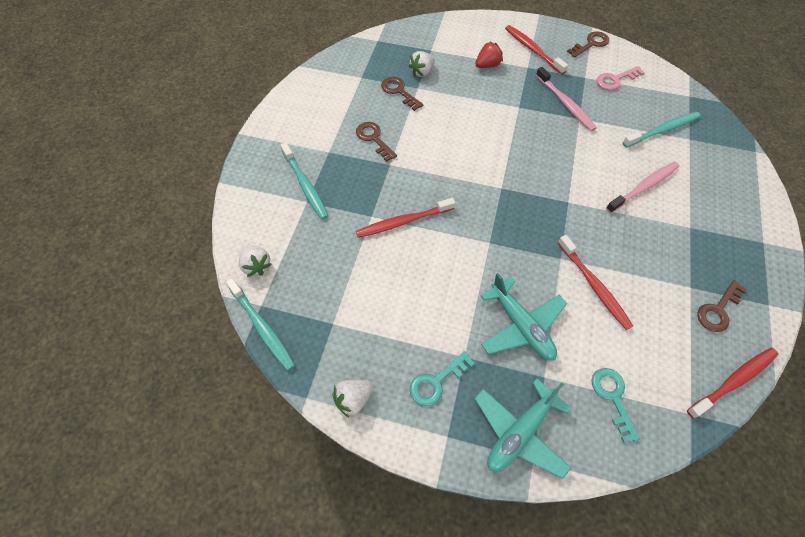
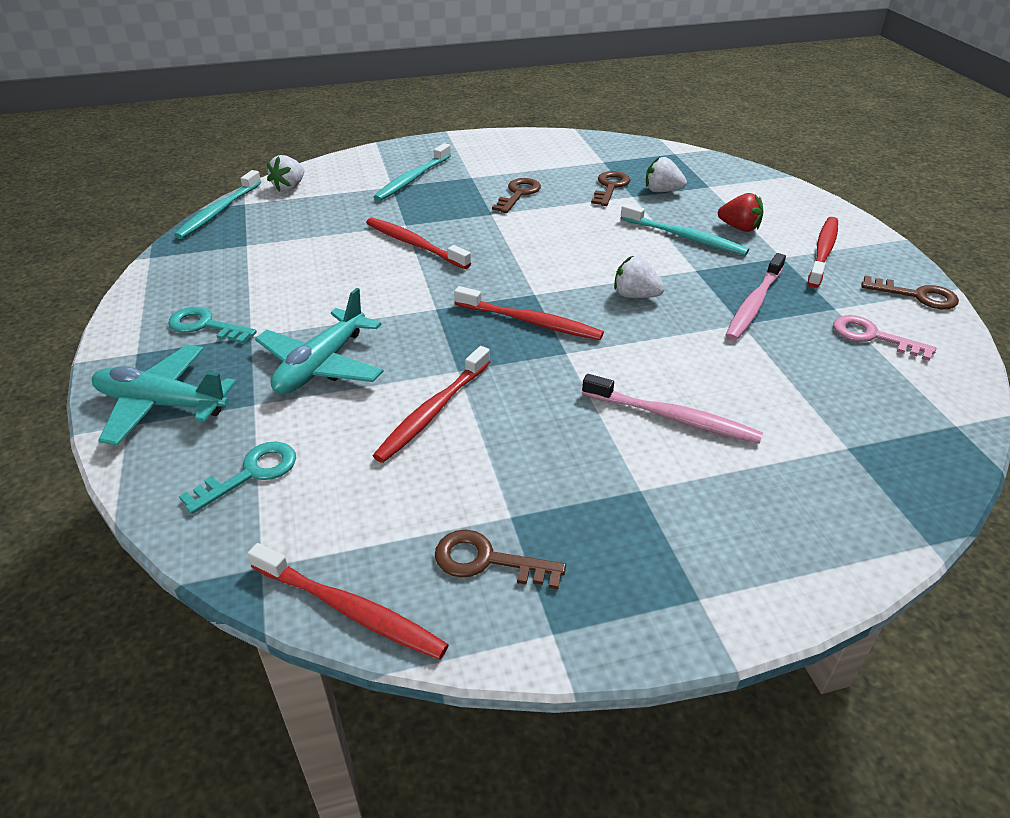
camera: 60 degrees right, 20 degrees down
white strawberry [332,380,373,418] -> white strawberry moved to [614,256,664,298]
turquoise toothbrush [622,112,701,148] -> turquoise toothbrush moved to [621,203,749,256]
none -> red toothbrush [454,286,604,340]

